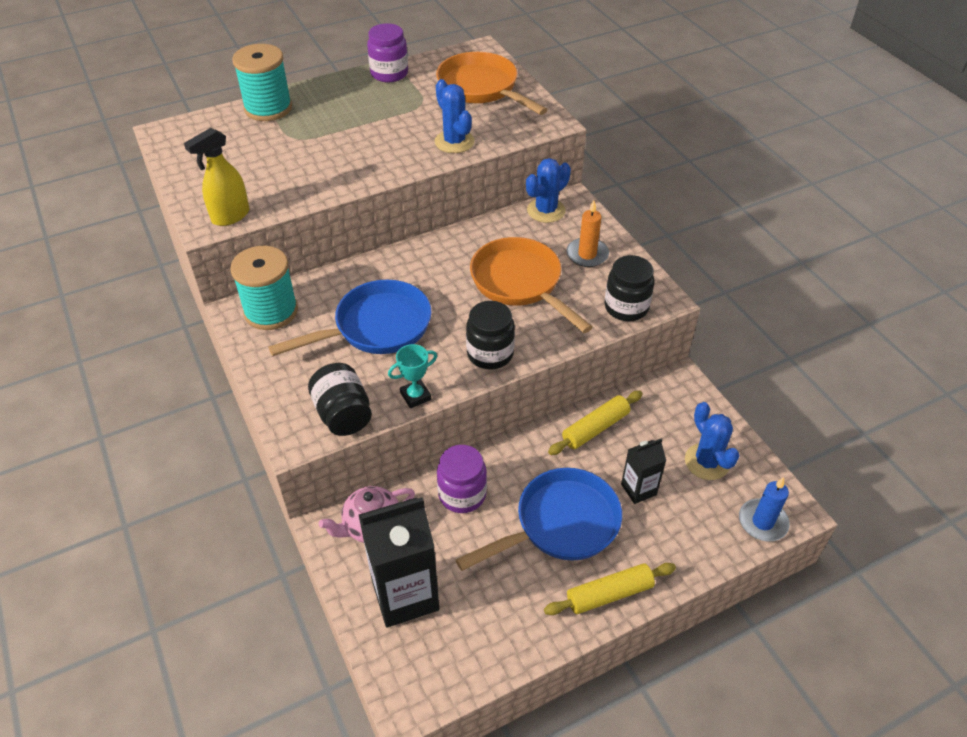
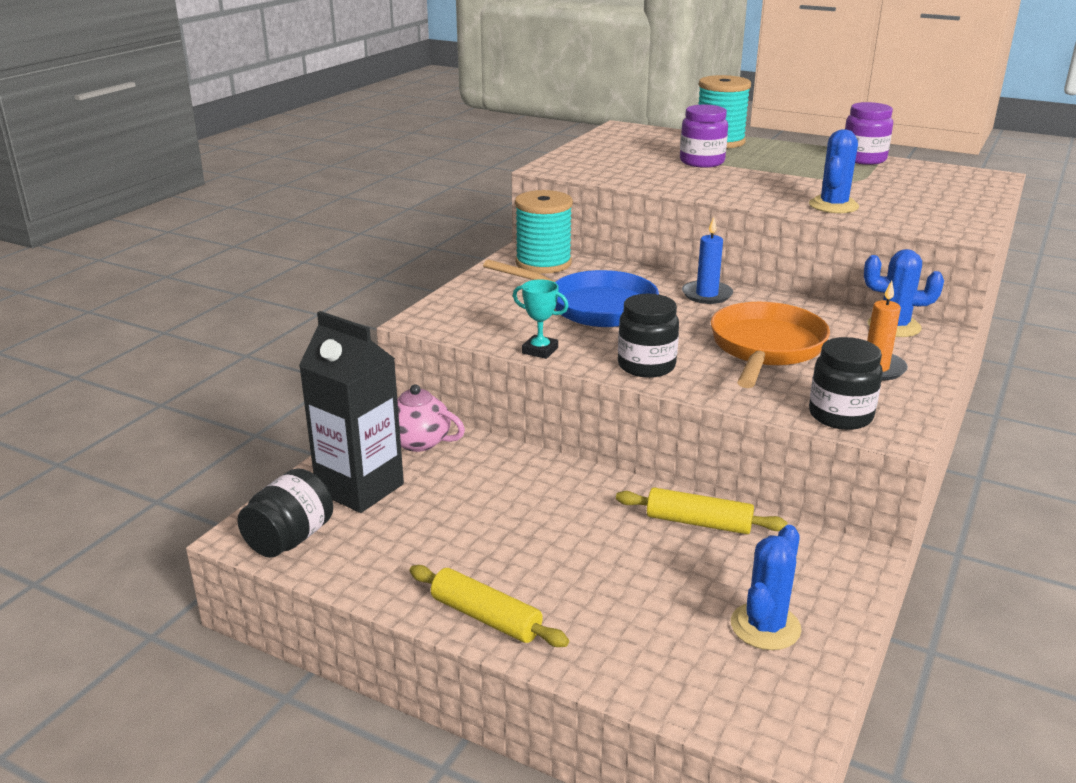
camera: 55 degrees right, 20 degrees down
yellow spray bottle [184,128,249,226] -> none
black jar [308,363,372,436] -> black jar moved to [237,468,333,558]
orange pan [436,52,548,115] -> none
purple jar [437,445,487,513] -> purple jar moved to [680,105,728,167]
blue pan [455,468,622,571] -> none
black carton [621,438,666,504] -> none
blue candle [739,477,790,541] -> blue candle moved to [682,217,733,304]

